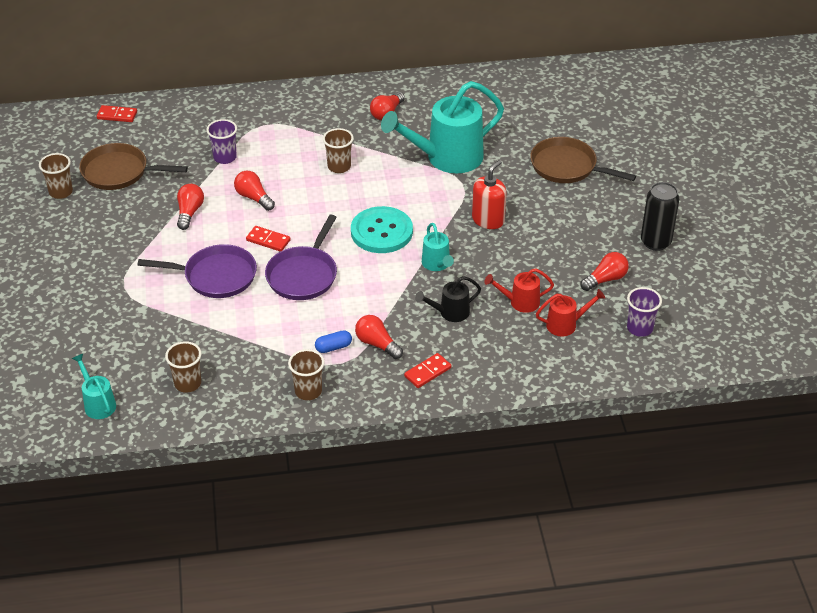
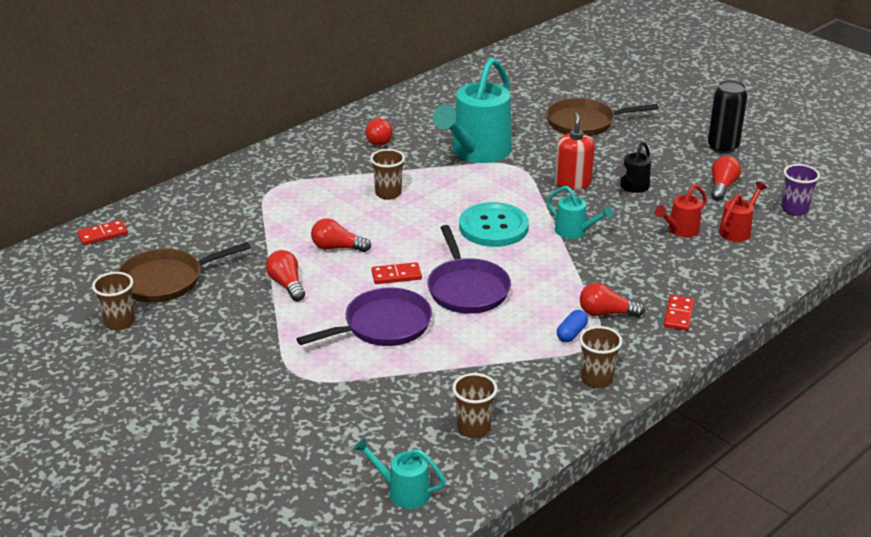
camera: 35 degrees left, 10 degrees down
purple cup [206,119,237,164] -> none
black watering can [415,276,481,322] -> black watering can moved to [615,142,651,193]

